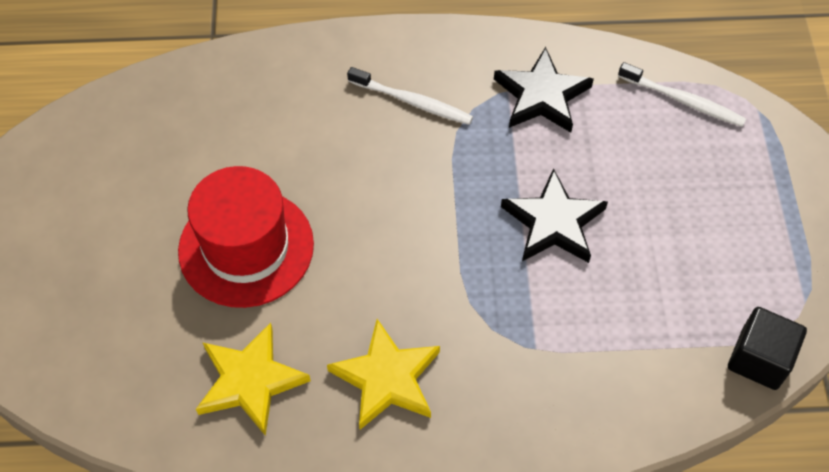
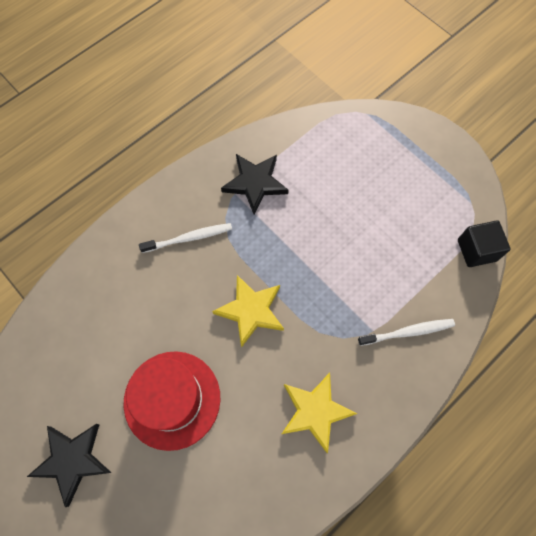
camera: 40 degrees left, 10 degrees up
yellow star [196,323,311,436] -> yellow star moved to [212,275,284,348]
black star [501,168,608,263] -> black star moved to [27,424,112,507]
white toothbrush [618,62,746,127] -> white toothbrush moved to [358,319,455,346]

